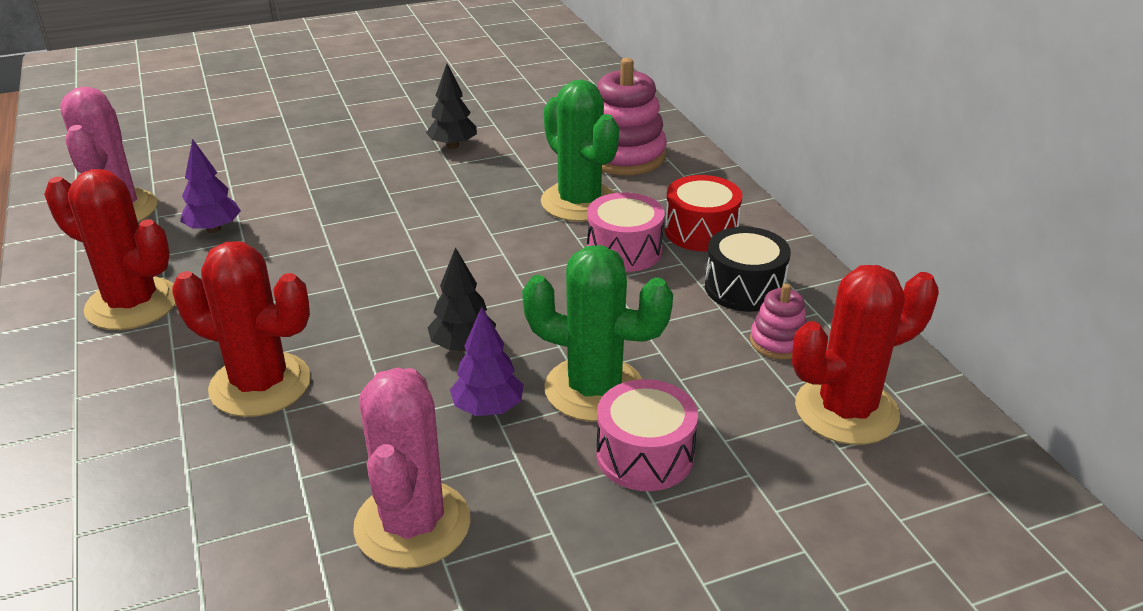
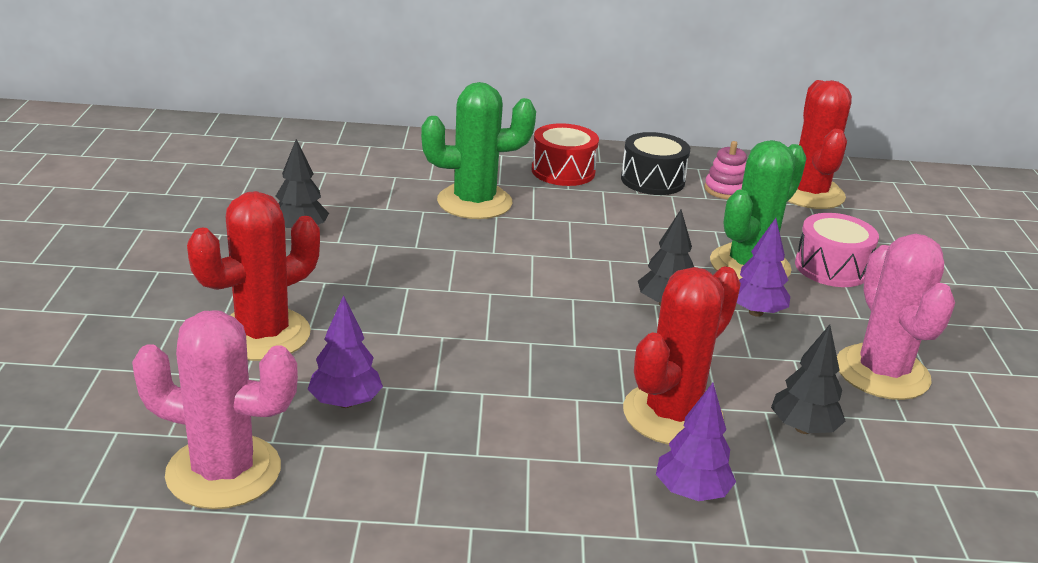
camera: 70 degrees left, 5 degrees down
red cactus [44,169,176,330] -> red cactus moved to [187,191,320,361]
pink cactus [353,368,471,569] -> pink cactus turned 60 degrees clockwise [837,234,955,400]
pink drum [587,192,665,272] -> none
pink stacking toy [597,58,667,175] -> none
none -> purple tree [656,383,736,501]
none -> black tree [771,325,845,434]

